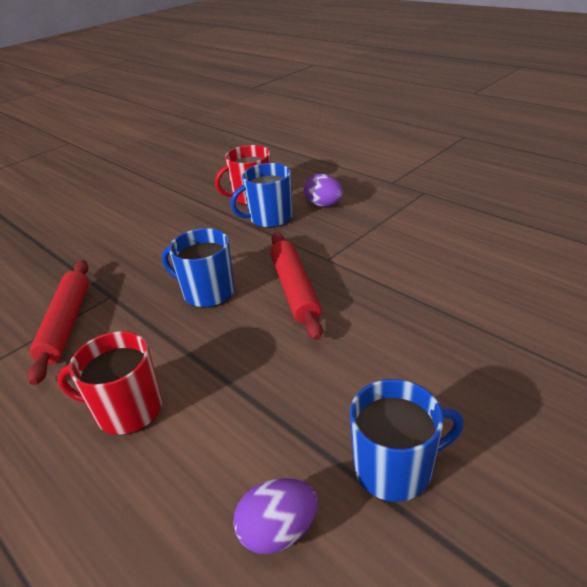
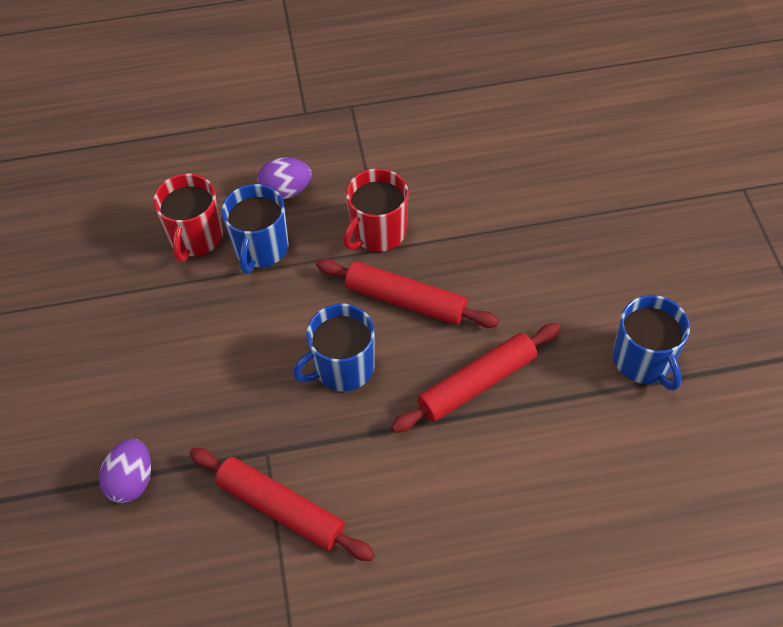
camera: 55 degrees left, 20 degrees up
red mug [57,331,162,435] -> red mug moved to [343,168,408,252]
purple egg [233,478,318,554] -> purple egg moved to [99,438,151,503]
blue mug [350,379,464,502] -> blue mug turned 135 degrees clockwise [613,295,690,390]
none -> red rolling pin [391,323,561,433]

